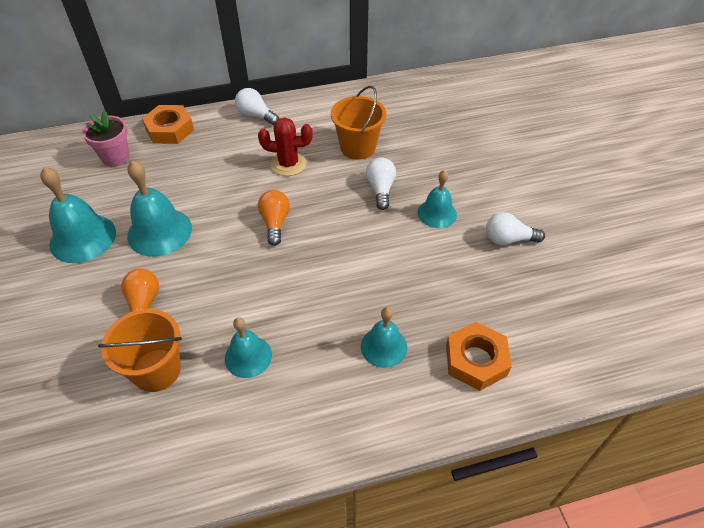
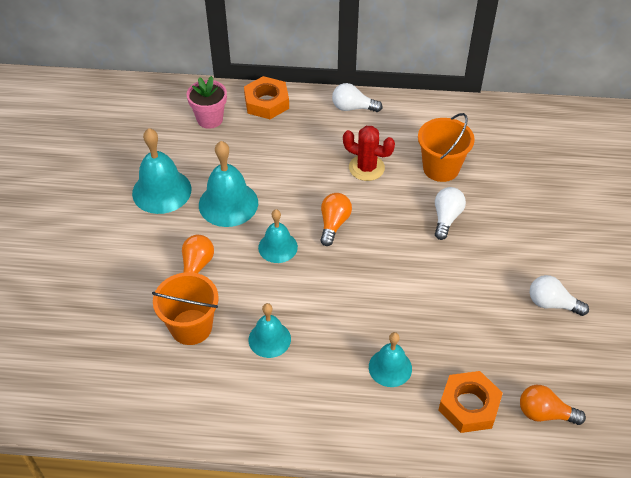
camera: 20 degrees right, 0 degrees up
white light bulb [235,88,279,125] -> white light bulb turned 45 degrees counterclockwise [332,83,383,112]
turquoise bell [418,170,457,228] -> turquoise bell moved to [258,209,298,263]
none -> orange light bulb [520,385,586,425]

